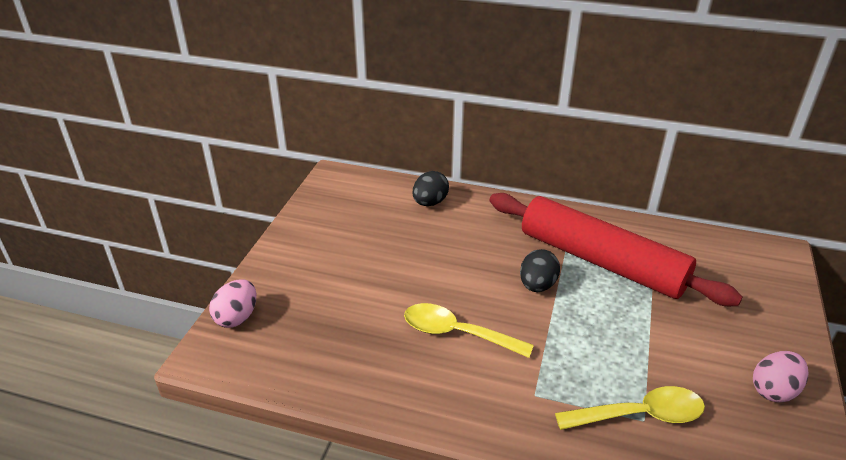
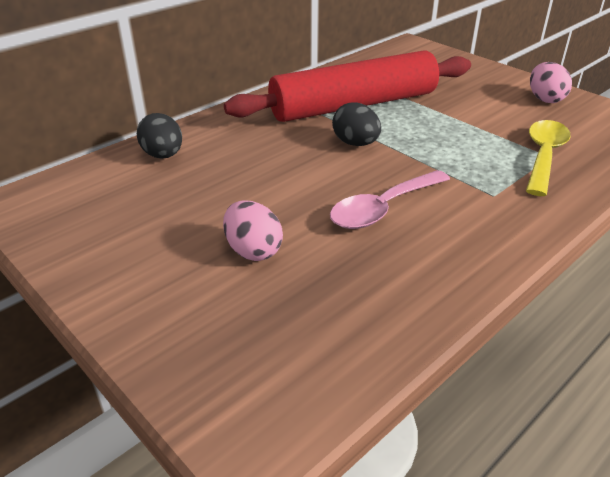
camera: 60 degrees left, 0 degrees up
pink egg [209,280,256,328] -> pink egg moved to [223,200,283,261]
yellow spoon [404,303,534,358] -> pink spoon [330,170,450,229]

